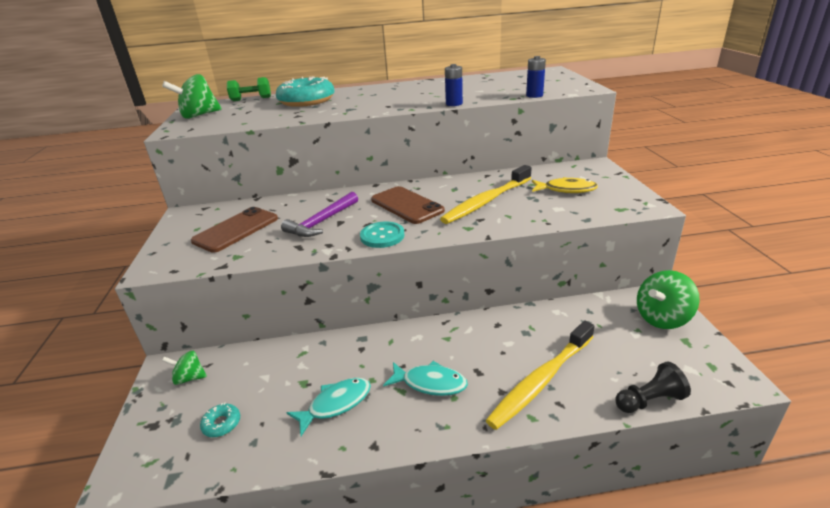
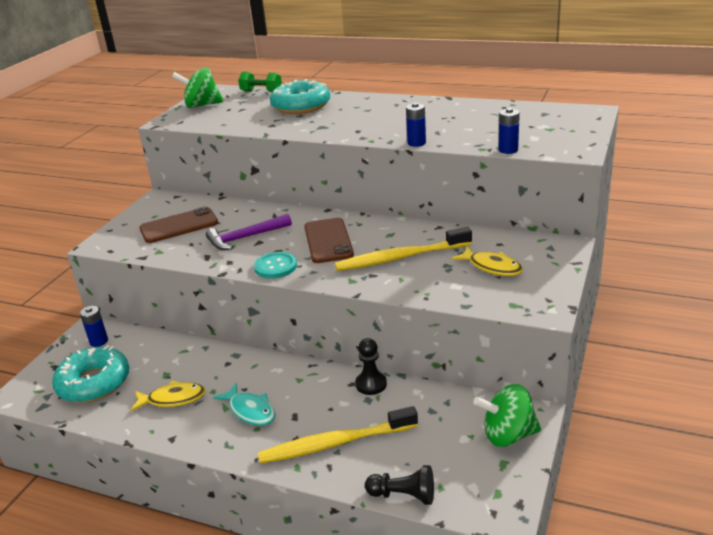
camera: 30 degrees right, 0 degrees up
green spinning top [162,351,207,385] -> blue battery [80,306,108,347]
turquoise donut [200,402,240,437] -> turquoise donut [52,345,129,403], size x2.39
turquoise fish [286,378,371,436] -> yellow fish [131,381,206,412]
none -> black pawn [355,338,387,395]

